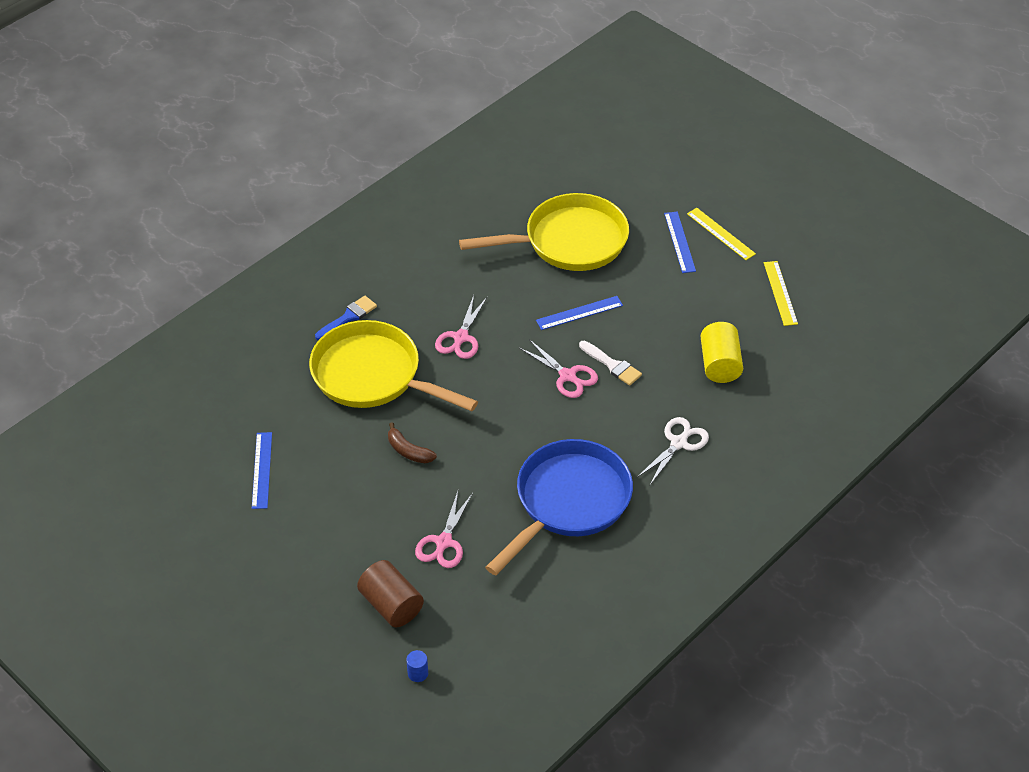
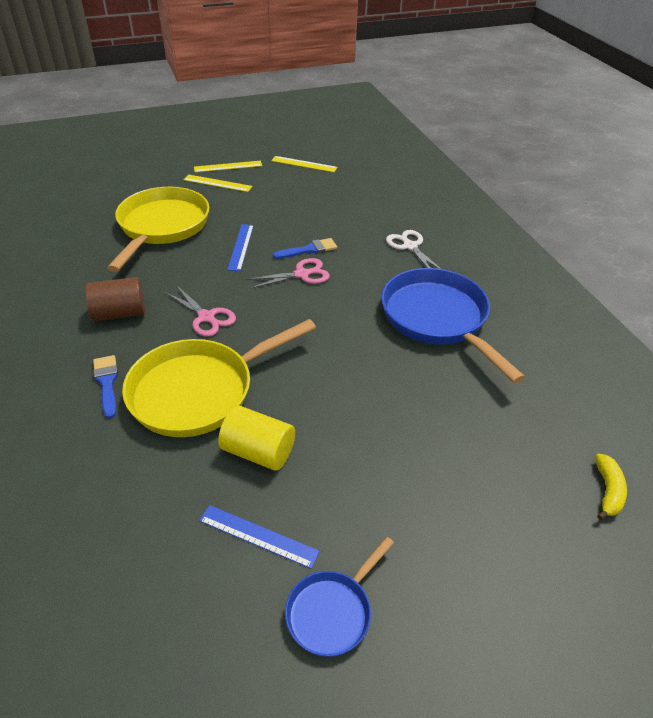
camera: 65 degrees left, 5 degrees down
brown cylinder [357,560,424,627] -> brown cylinder moved to [85,277,145,321]
brown banana [388,422,437,463] -> none
blue cylinder [406,650,428,682] -> yellow banana [595,454,627,520]
pink scissors [415,491,473,568] -> none
white brush [579,341,642,386] -> blue brush [273,238,337,259]
blue ruler [664,212,696,273] -> yellow ruler [184,174,252,192]
yellow cylinder [701,322,743,383] -> yellow cylinder moved to [218,406,295,471]
none -> blue pan [285,537,394,657]

